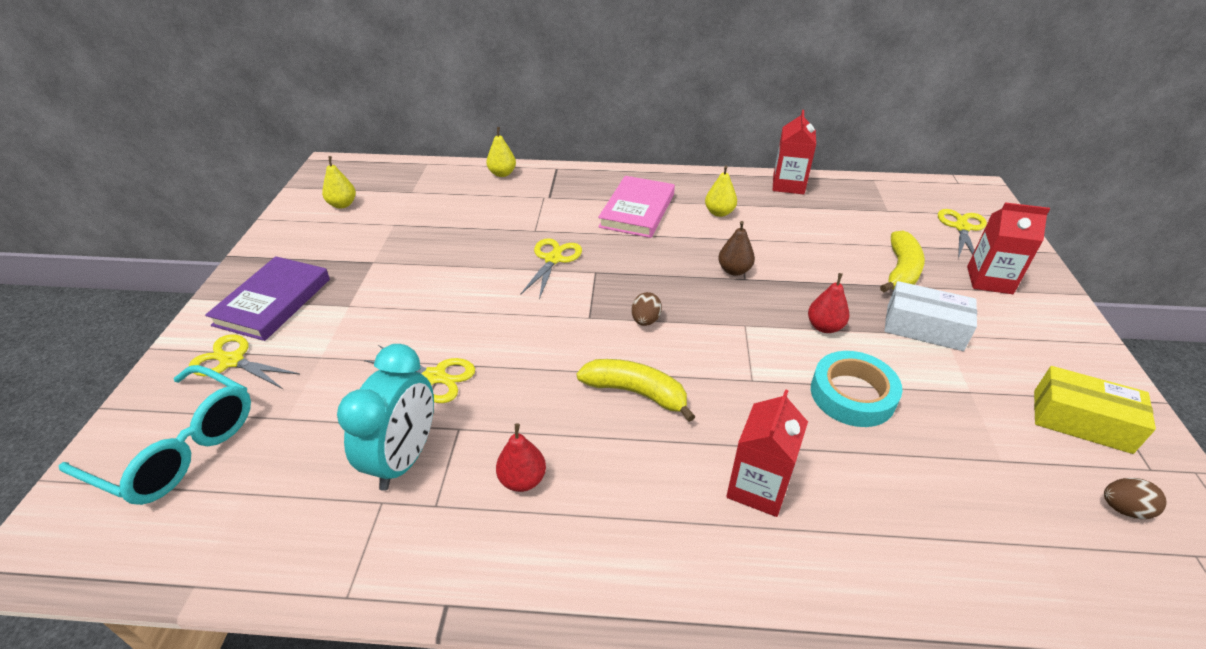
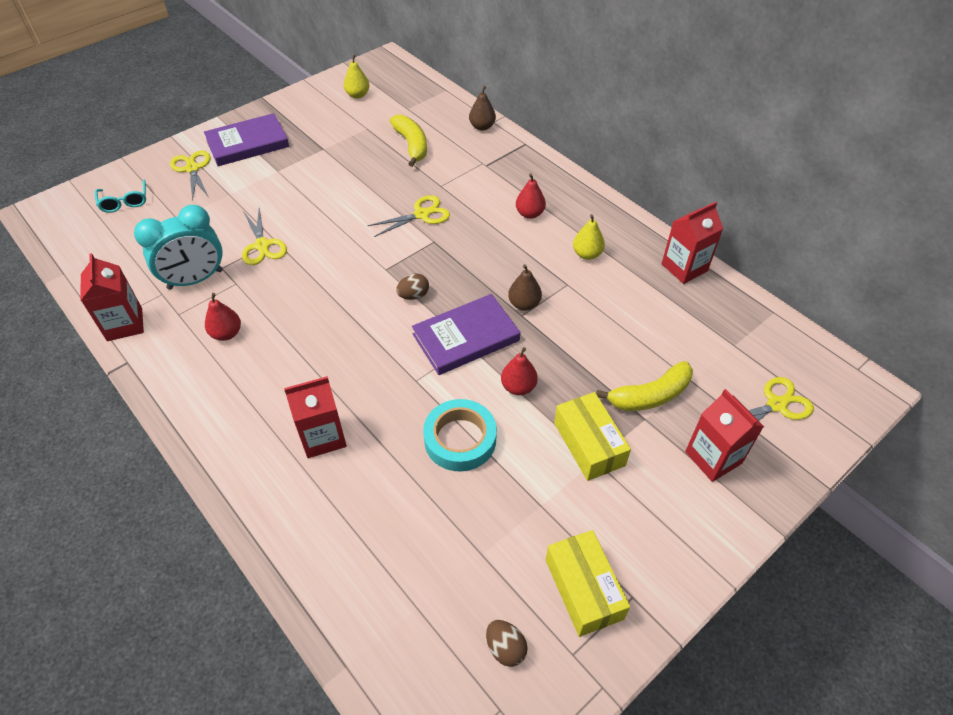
camera: 45 degrees right, 10 degrees up
turquoise glasses [58,365,251,505] -> turquoise glasses [95,179,146,213], size x0.52
yellow pear [486,127,516,177] -> brown pear [469,86,496,131]
yellow banana [577,359,696,422] -> yellow banana moved to [390,115,427,167]
pink book [598,176,675,238] -> red pear [516,173,546,219]
white box [884,281,977,351] -> yellow box [554,392,631,481]
none -> red carton [81,253,144,341]
none -> purple book [412,294,520,375]

